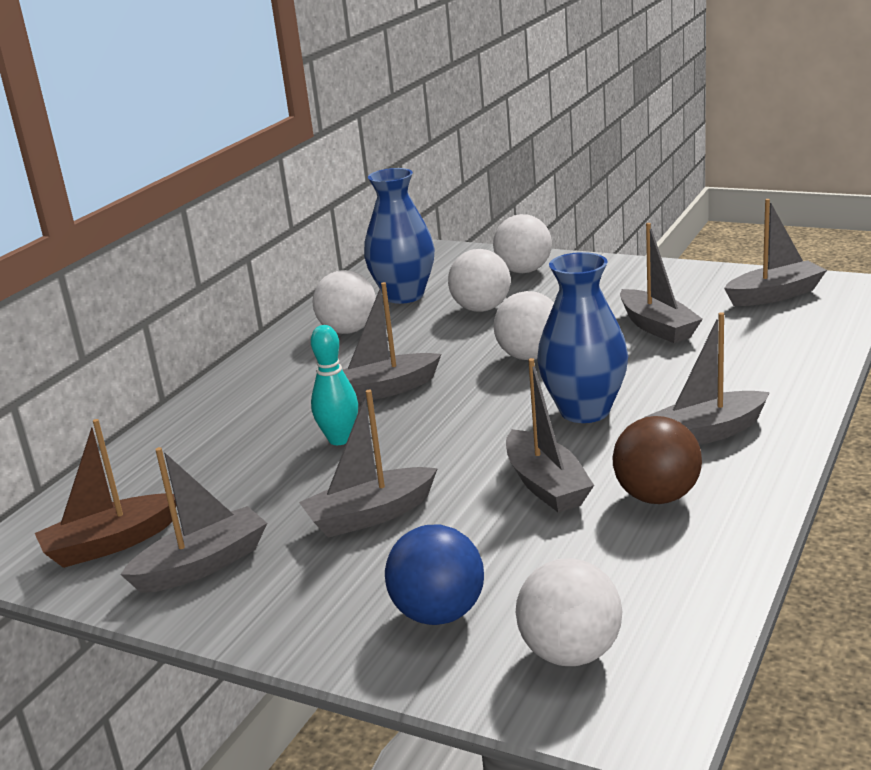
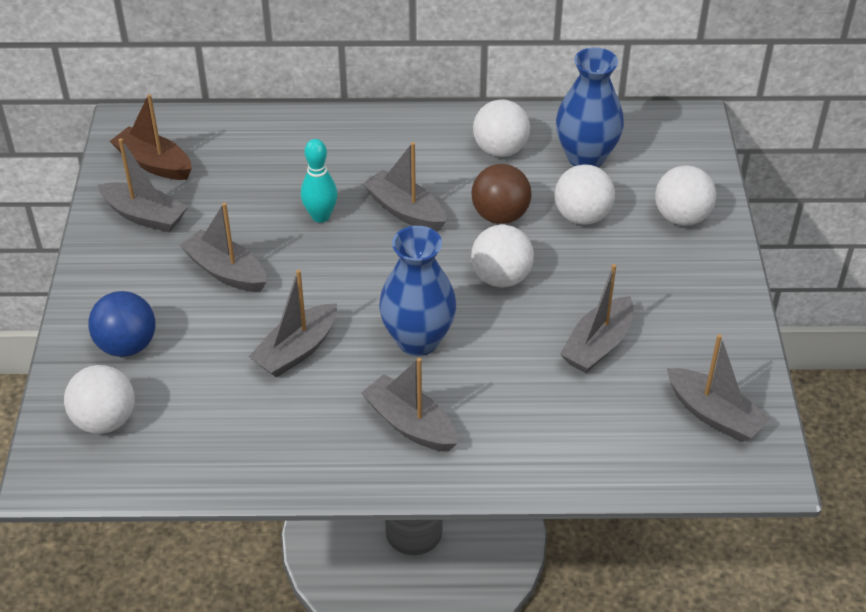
camera: 60 degrees right, 20 degrees up
brown ball [613,416,702,504] -> brown ball moved to [471,164,531,224]

